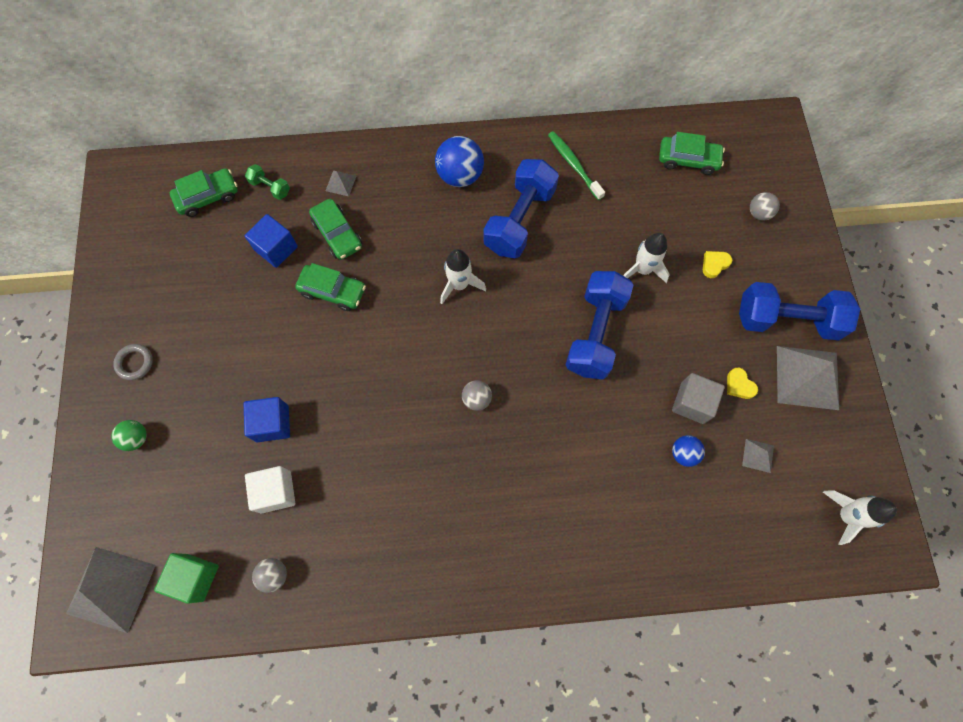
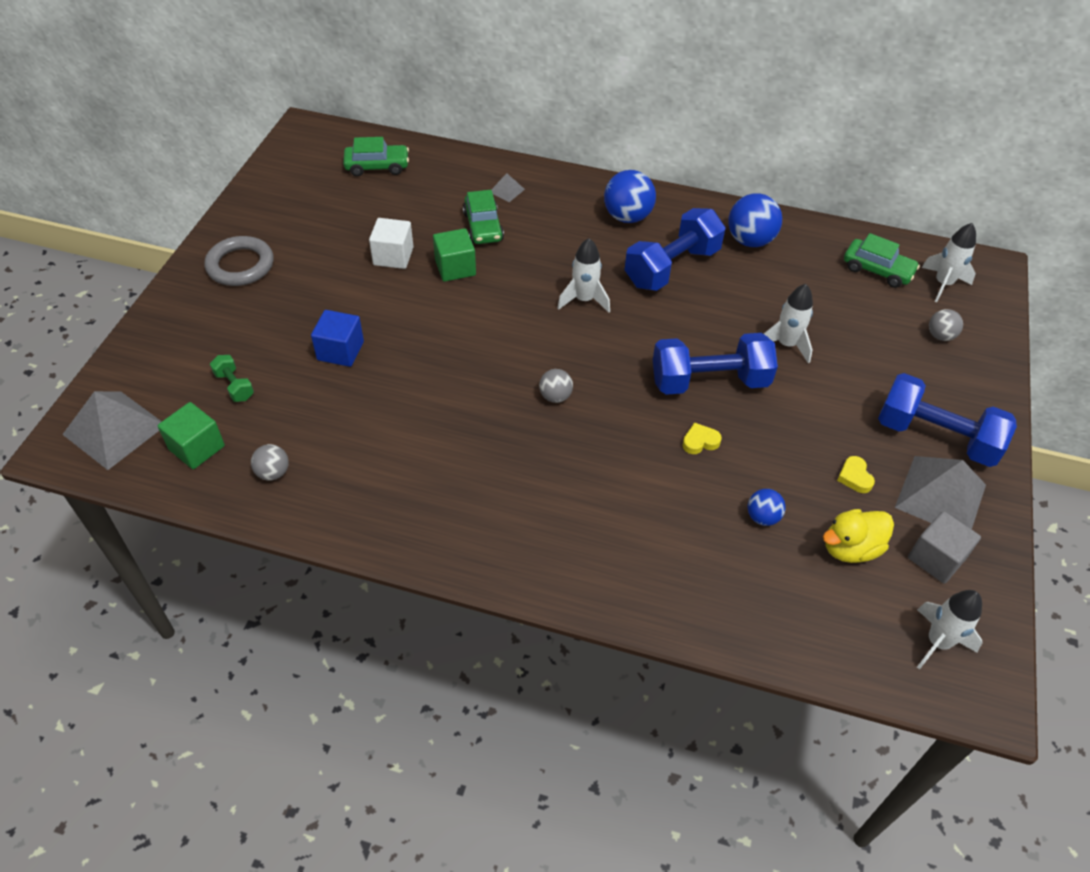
camera: 20 degrees right, 20 degrees down
green ball [111,420,147,451] -> none
grey ring [113,344,153,380] -> grey ring [205,236,274,286], size x1.73
green dumbbell [245,164,290,200] -> green dumbbell moved to [210,355,254,402]
blue cube [245,214,298,268] -> none
white cube [245,466,295,513] -> white cube moved to [369,218,414,269]
green car [295,263,366,311] -> green cube [433,228,476,282]
green toothbrush [548,131,605,200] -> blue ball [728,193,782,247]
blue dumbbell [566,271,633,380] -> blue dumbbell turned 45 degrees clockwise [653,333,778,395]
grey cube [672,373,725,424] -> grey cube moved to [908,511,981,584]
yellow heart [703,251,732,278] -> yellow heart moved to [683,422,722,454]
grey pyramid [742,439,774,473] -> yellow duck [823,509,894,563]
none -> white rocket [922,223,976,302]

